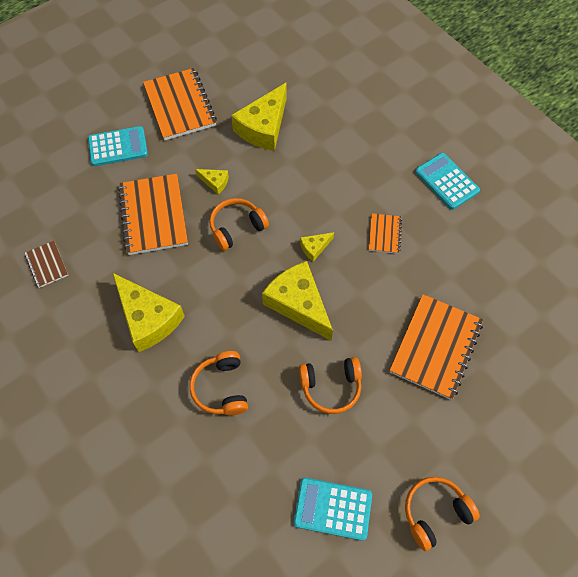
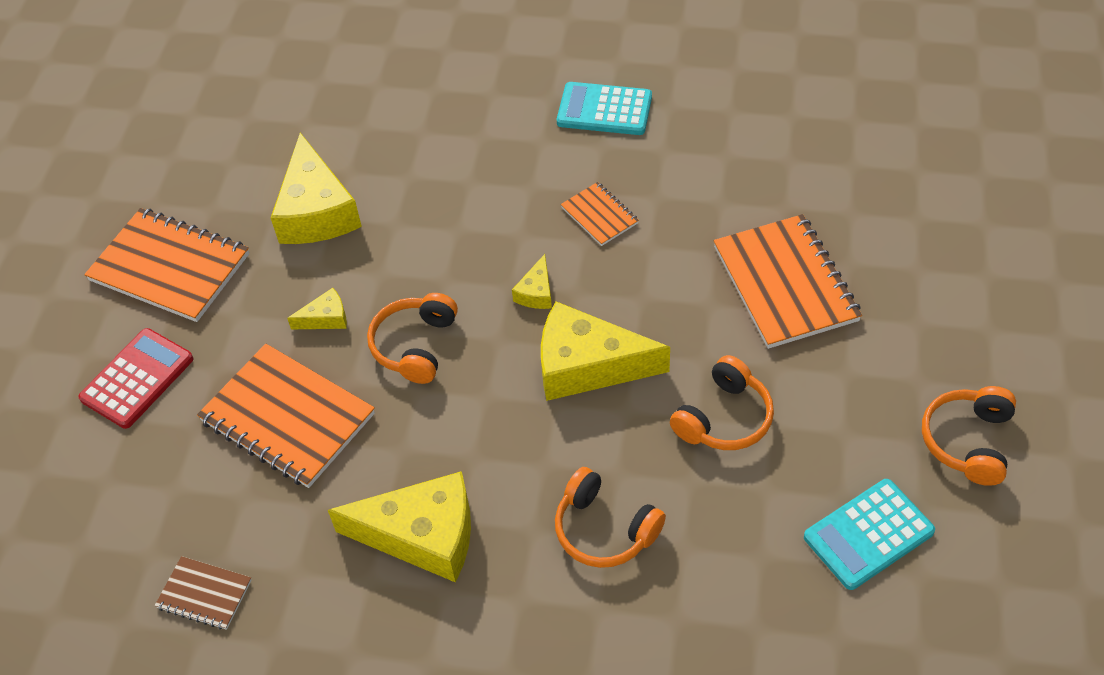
camera: 40 degrees left, 10 degrees down
turquoise calculator [88,126,148,166] -> red calculator [78,328,194,429]

